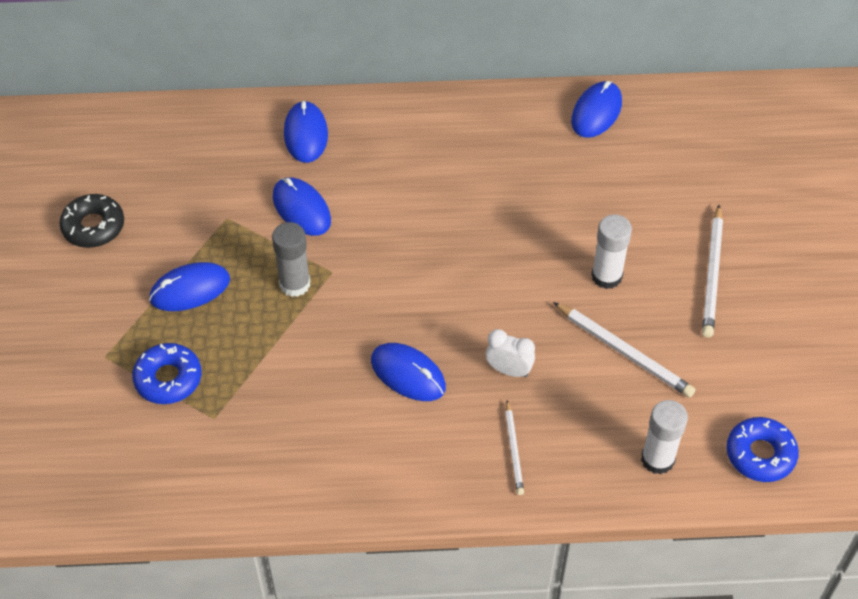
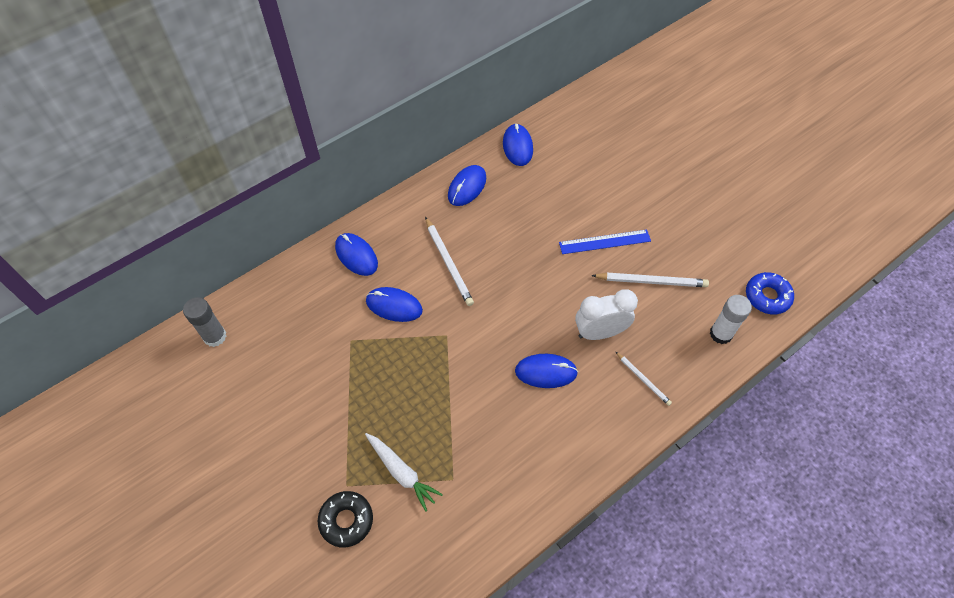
camera: 35 degrees left, 5 degrees up
black donut [60,194,124,248] -> black donut moved to [317,491,373,547]
blue donut [132,343,202,404] -> white carrot [365,433,443,512]
blue mouse [149,262,230,311] -> blue mouse moved to [448,165,486,206]
grey glue stick [272,222,310,297] -> grey glue stick moved to [183,297,226,347]
white clock [486,329,535,377] -> white clock [575,289,638,340], size x1.64
white glue stick [591,214,632,289] -> blue ruler [559,230,651,254]
white pencil [702,205,723,338] -> white pencil moved to [425,217,474,306]

